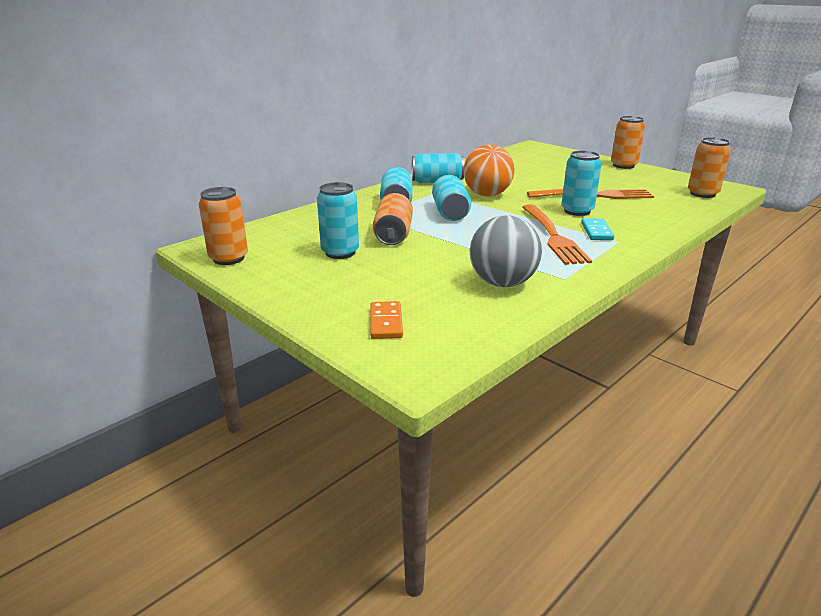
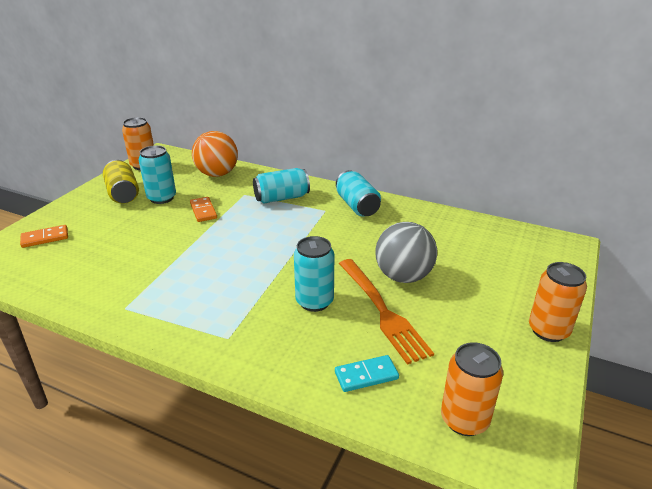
camera: 70 degrees right, 5 degrees up
orange can [373,193,413,245] -> orange domino [190,197,217,222]
turquoise can [432,175,471,221] -> none
orange ball [464,144,515,196] -> orange ball moved to [192,131,238,177]
grey ball [470,215,542,287] -> grey ball moved to [375,222,437,283]
orange fork [522,204,592,265] -> none
turquoise domino [581,218,614,240] -> turquoise domino moved to [335,355,399,392]
none -> yellow can [103,160,139,204]

